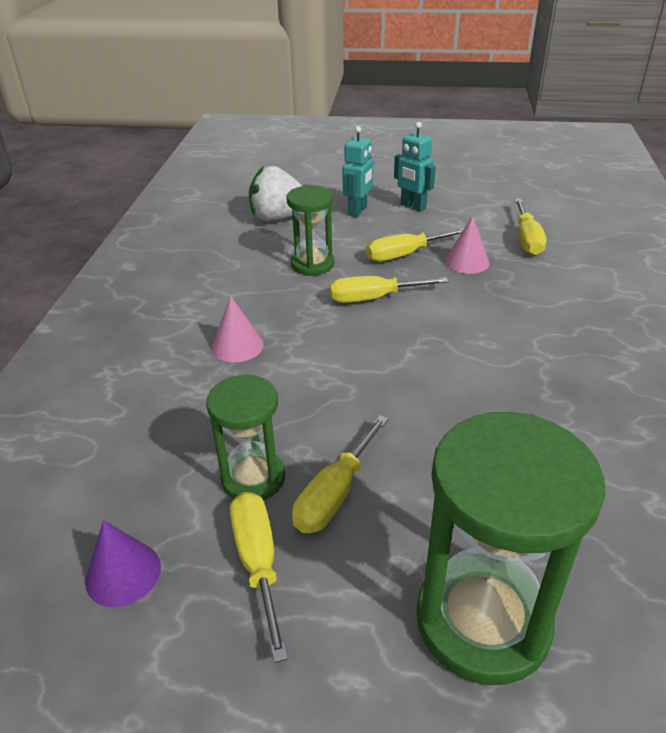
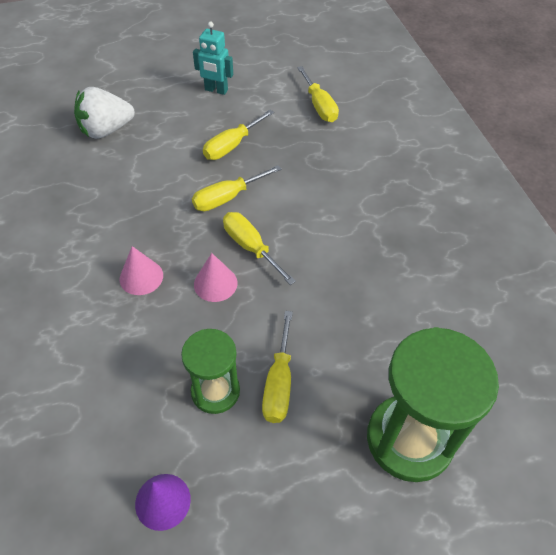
camera: 25 degrees left, 15 degrees up
yellow screwdriver [230,492,288,663] -> yellow screwdriver moved to [223,212,296,285]
green hourglass [286,185,334,276] -> none
turquoise robot [343,126,373,217] -> none
pink cone [445,216,490,274] -> pink cone moved to [194,253,238,302]

